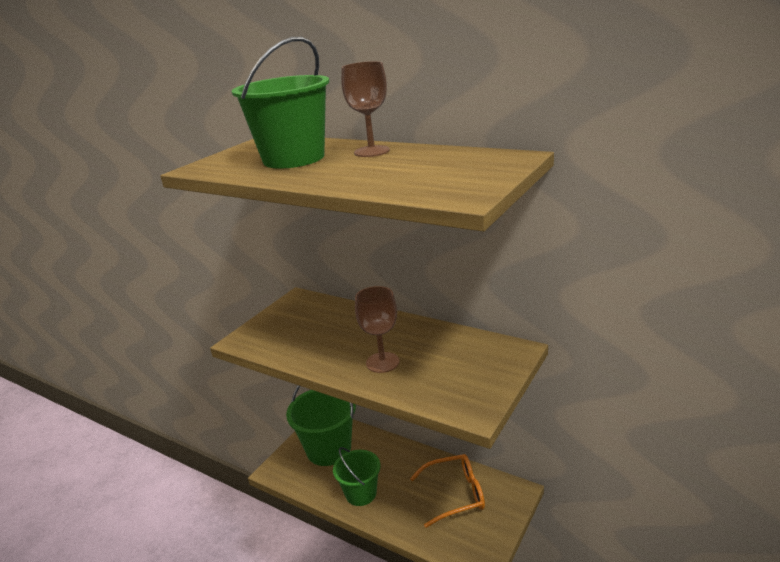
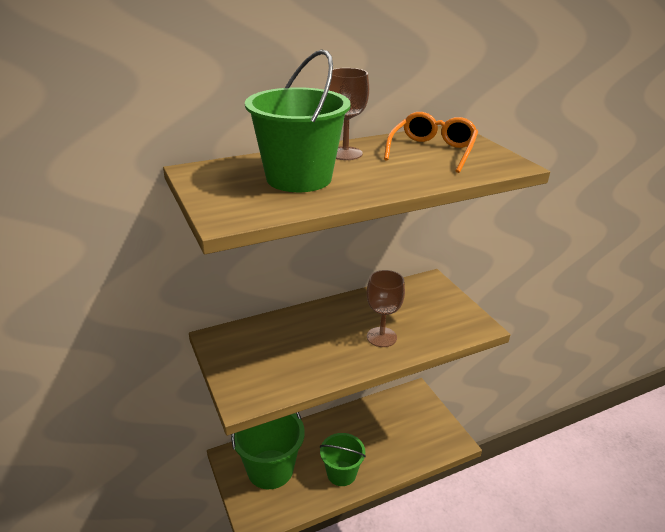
camera: 60 degrees left, 5 degrees up
orange glasses [410,454,485,528] -> orange glasses moved to [384,112,478,173]

